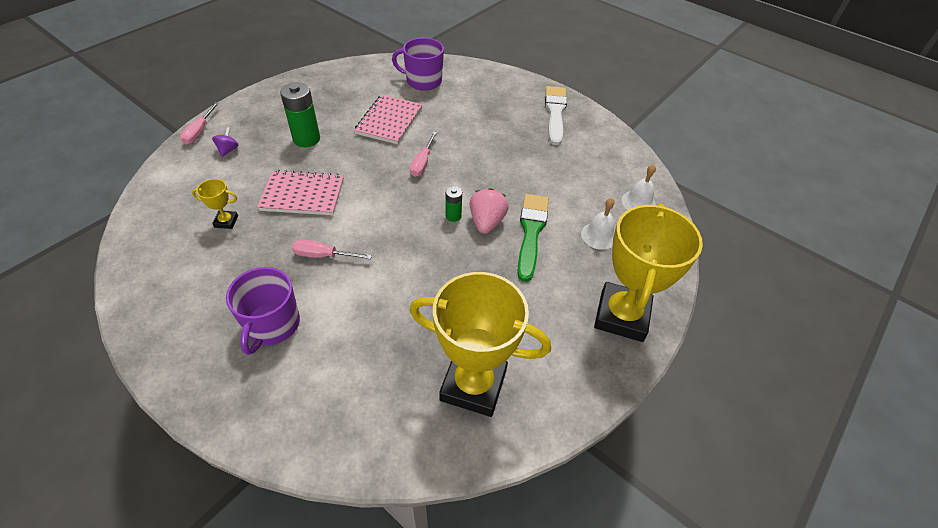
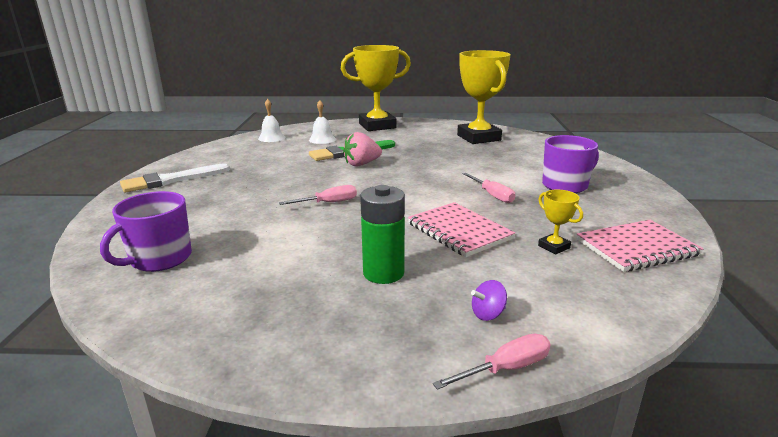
camera: 125 degrees left, 25 degrees down
pink notebook [354,95,423,144] -> pink notebook moved to [577,220,704,272]
purple mug [392,38,444,91] -> purple mug turned 60 degrees clockwise [100,191,192,272]
green battery [445,186,462,222] -> none

